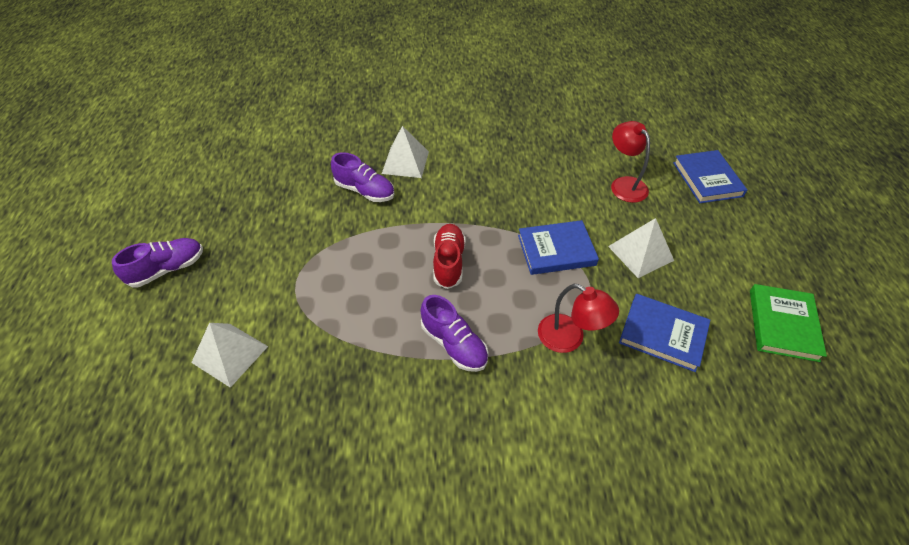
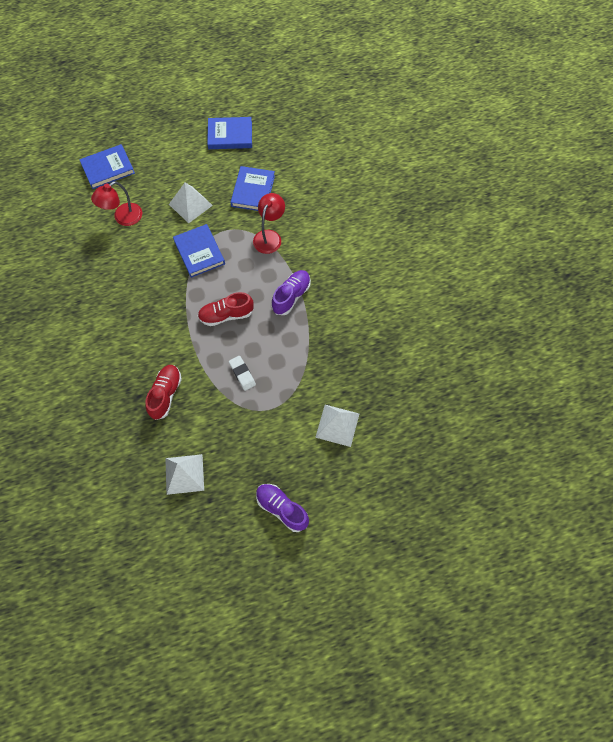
camera: 105 degrees left, 15 degrees up
purple shoe [331,152,394,202] -> red shoe [146,365,182,420]
white pyramid [382,126,429,178] -> white pyramid moved to [165,454,204,495]
green book [750,284,827,362] -> blue book [207,117,252,149]
none -> white eraser [229,356,256,391]

